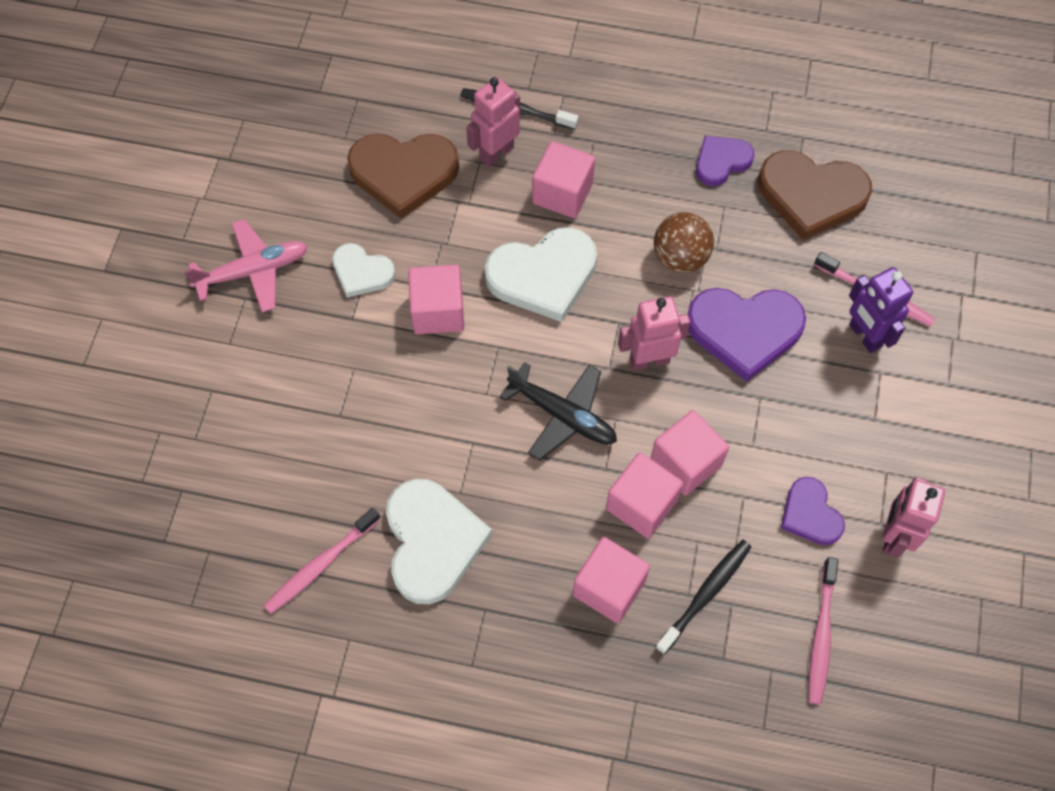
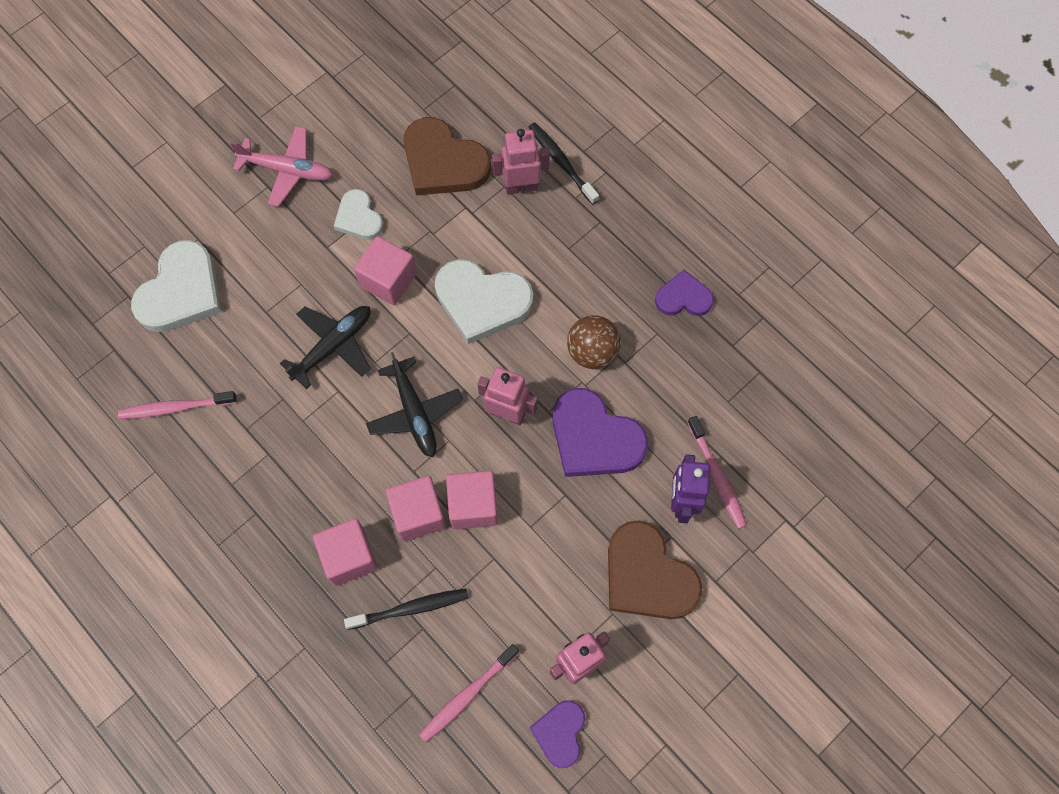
camera: 35 degrees right, 5 degrees up
white heart [386,479,492,604] -> white heart moved to [131,240,222,332]
pink cube [532,141,595,218] -> none
brown heart [758,150,872,240] -> brown heart moved to [608,520,703,619]
purple heart [781,477,845,545] -> purple heart moved to [530,700,585,768]
none -> black plane [280,306,371,389]

